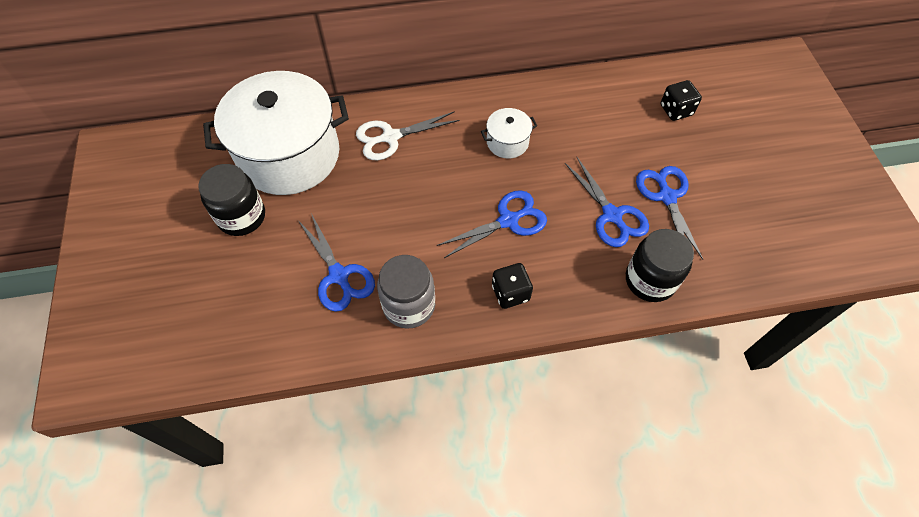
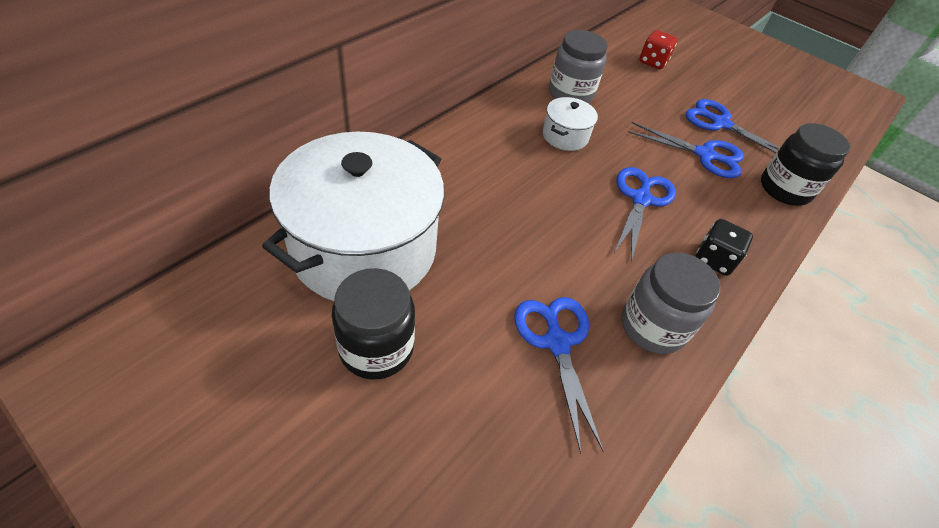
camera: 45 degrees left, 10 degrees down
blue scissors [298,213,375,312] -> blue scissors turned 120 degrees counterclockwise [514,297,604,454]
white scissors [356,111,460,160] -> none
black dice [661,80,702,121] -> red dice [639,30,677,69]
none -> grey jar [549,30,608,104]

